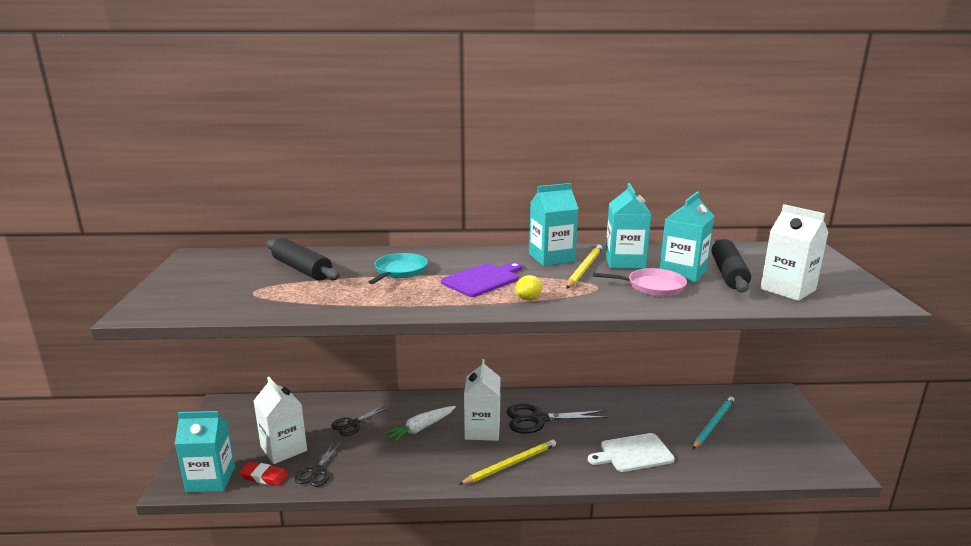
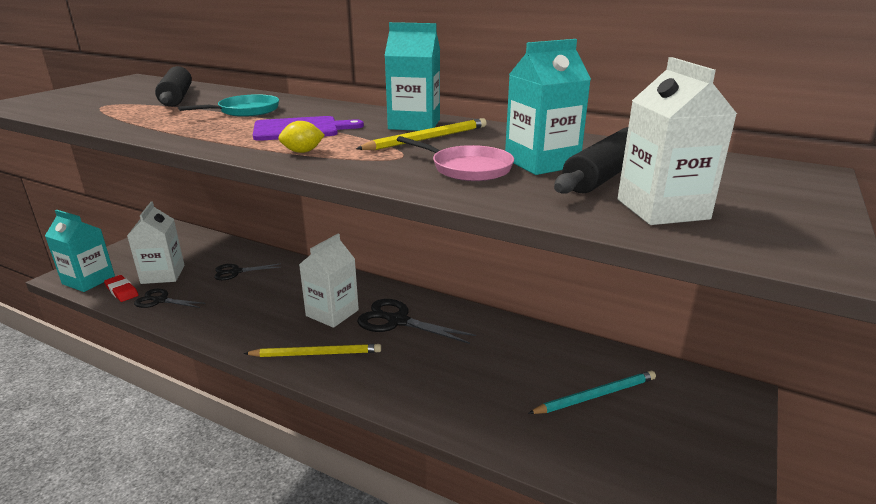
camera: 30 degrees right, 5 degrees up
black scissors [295,441,342,487] -> black scissors turned 60 degrees clockwise [134,289,206,308]
white carrot [382,406,456,443] -> none
white cutting board [588,433,675,472] -> none
turquoise carton [605,183,651,269] -> none

